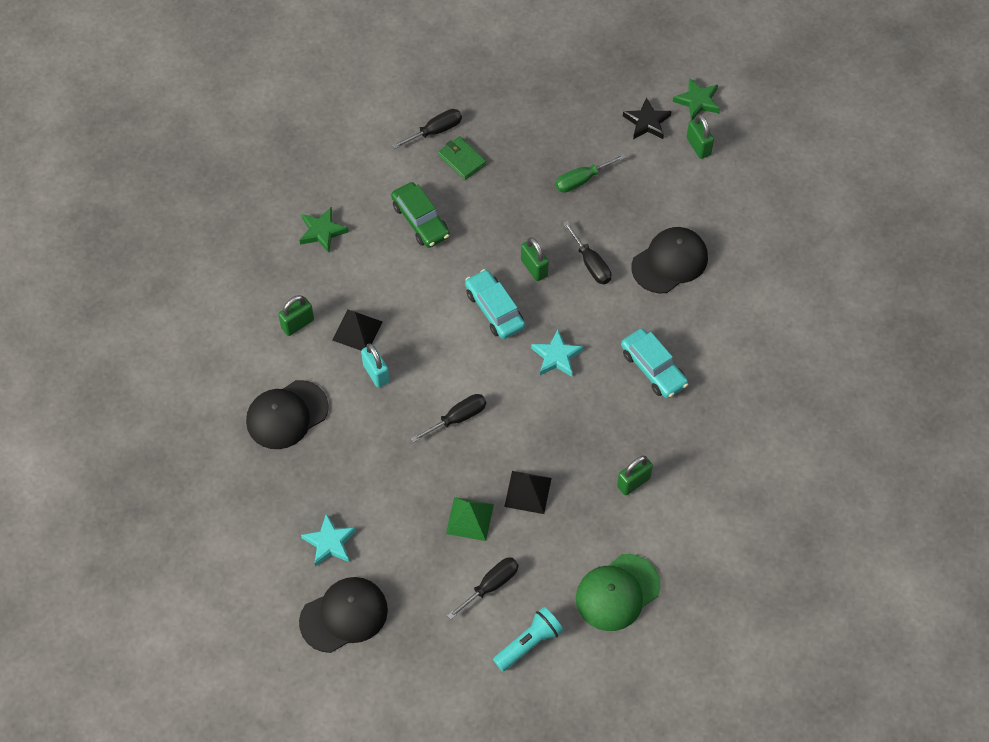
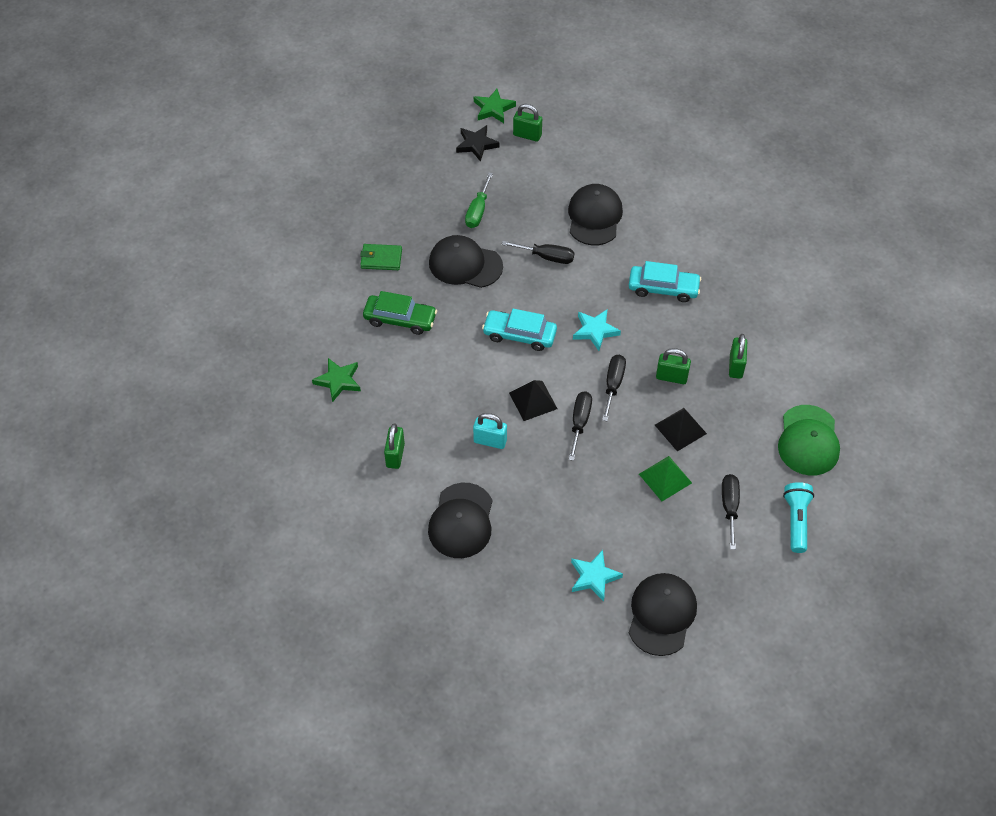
camera: 45 degrees left, 5 degrees down
black pyramid [332,309,383,350] -> black pyramid moved to [509,380,557,421]
black screwdriver [392,109,462,149] -> black screwdriver moved to [602,355,626,421]
green padlock [521,237,549,281] -> green padlock moved to [656,348,691,384]
none -> black cap [429,235,503,288]

